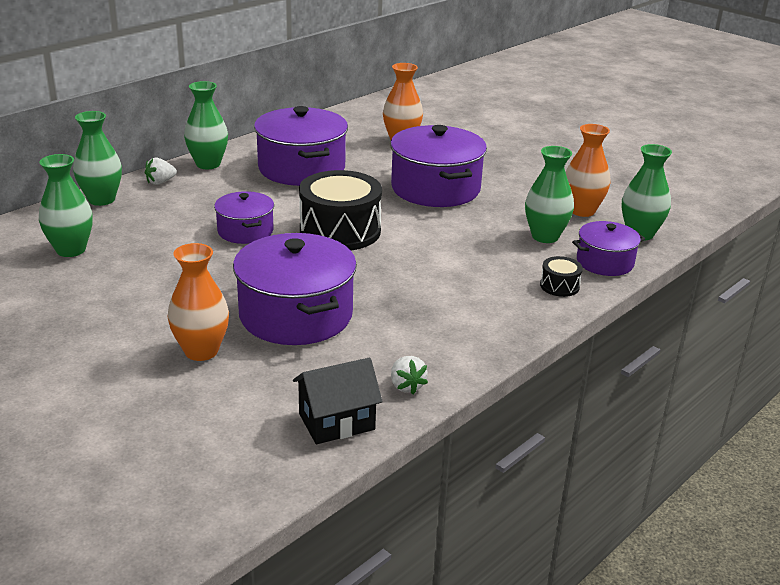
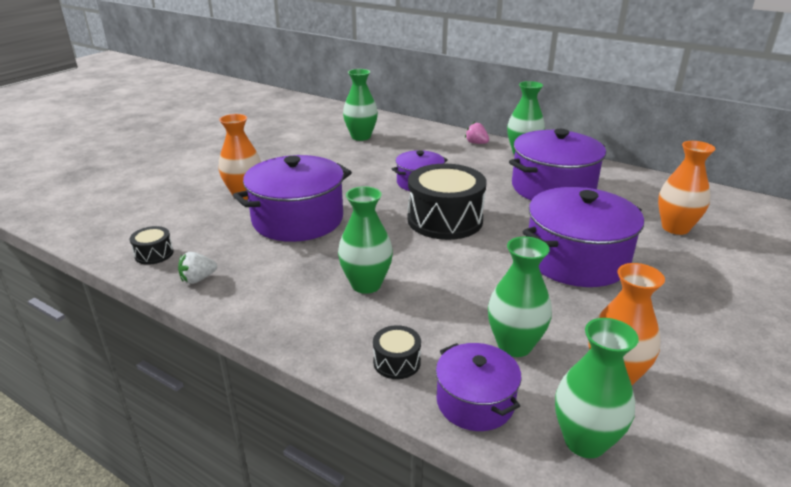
camera: 80 degrees right, 0 degrees up
green vase [73,111,122,206] -> green vase moved to [338,186,393,294]
white strawberry [145,157,177,185] -> pink strawberry [465,122,489,144]
black house [293,358,383,444] -> black drum [130,226,174,265]

